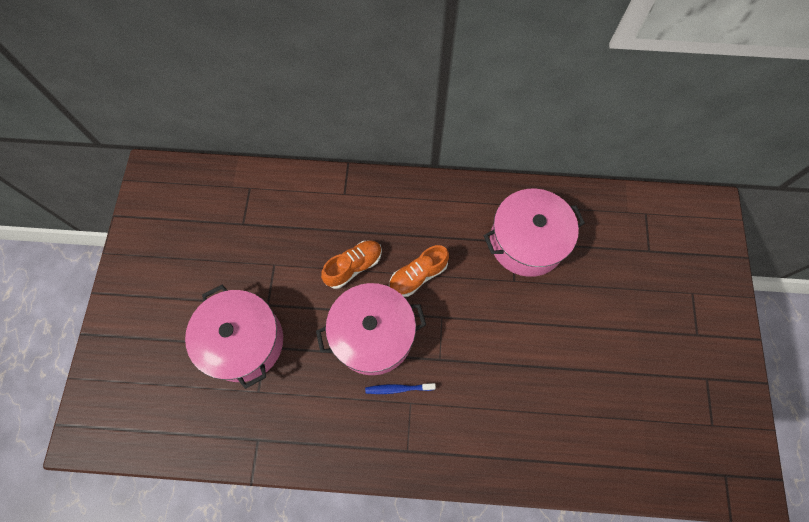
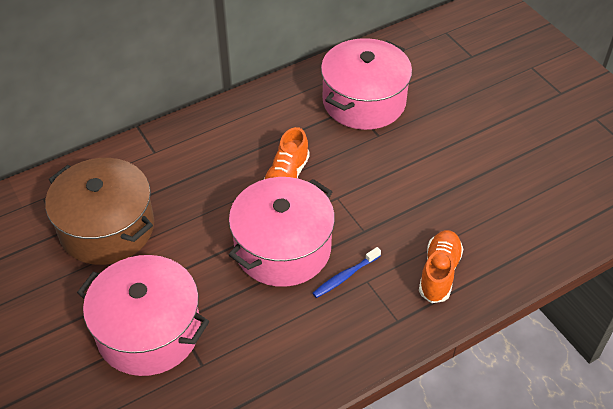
camera: 35 degrees left, 20 degrees down
orange shoe [321,240,382,289] -> orange shoe moved to [419,230,464,303]
none -> brown pot [45,158,154,265]

